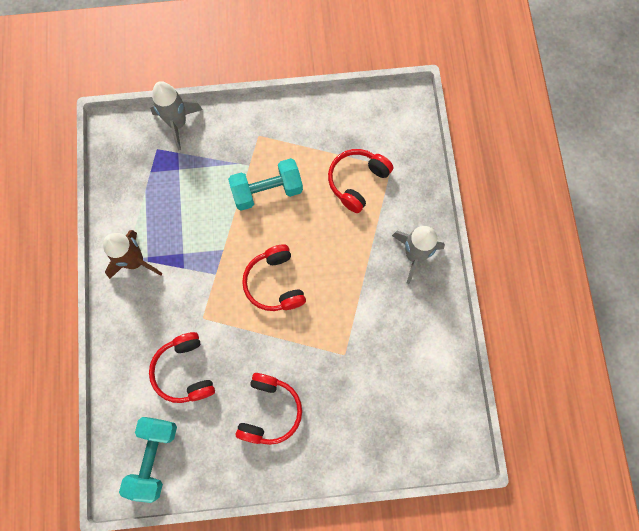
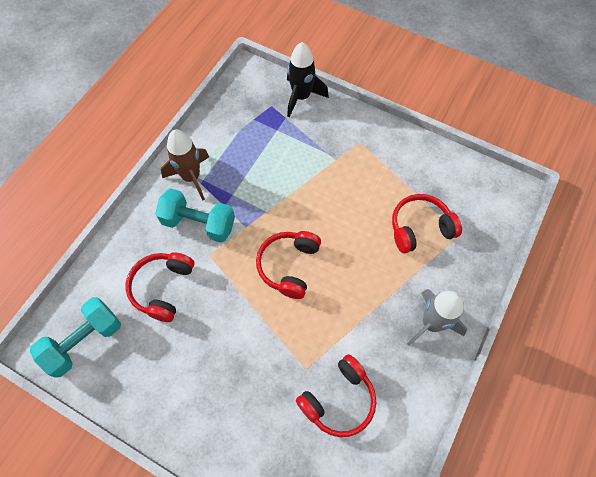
camera: 35 degrees right, 10 degrees down
grey rocket [150,81,203,151] -> black rocket [287,42,329,117]
turquoise dumbbell [228,158,303,211] -> turquoise dumbbell moved to [155,188,235,243]
red headphones [236,373,302,445] -> red headphones moved to [296,354,376,437]

